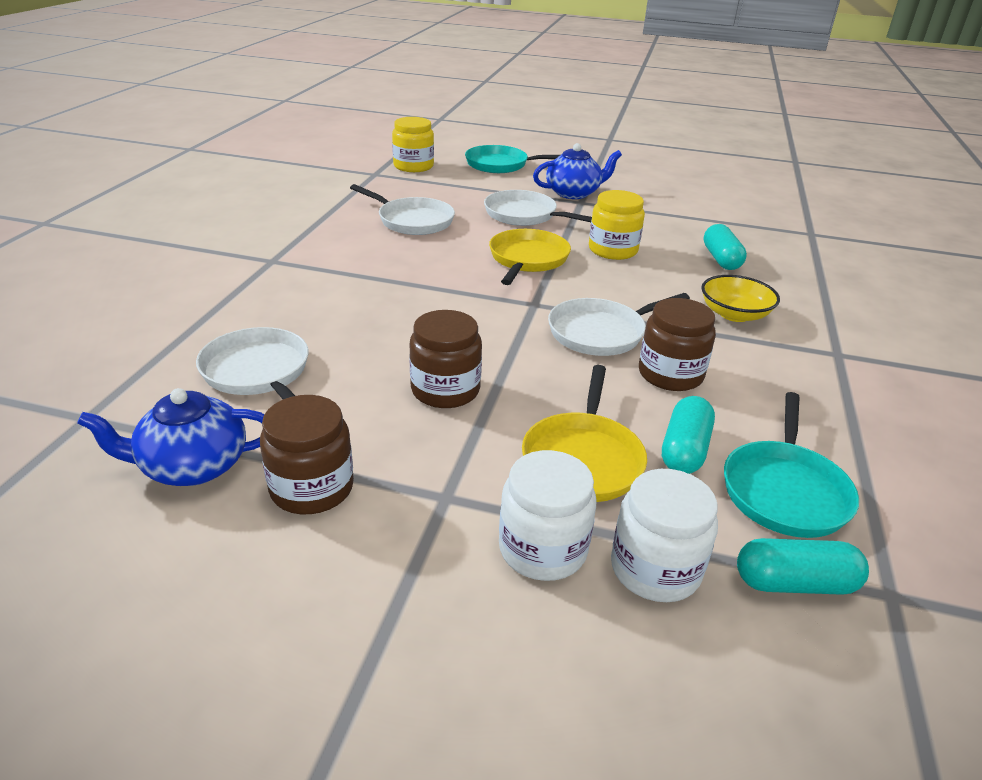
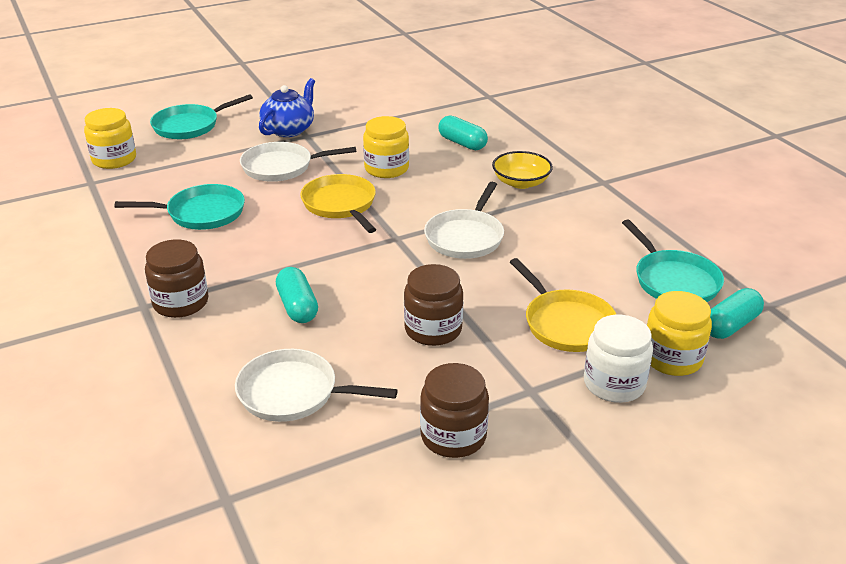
camera: 40 degrees left, 0 degrees up
blue teapot [77,388,265,486] -> none
white pan [350,184,455,235] -> turquoise pan [115,184,245,230]
white jar [611,469,718,602] -> yellow jar [647,291,712,376]
brown jar [639,298,716,391] -> brown jar moved to [145,239,208,318]
turquoise capsule [662,396,715,474] -> turquoise capsule moved to [276,267,318,323]

